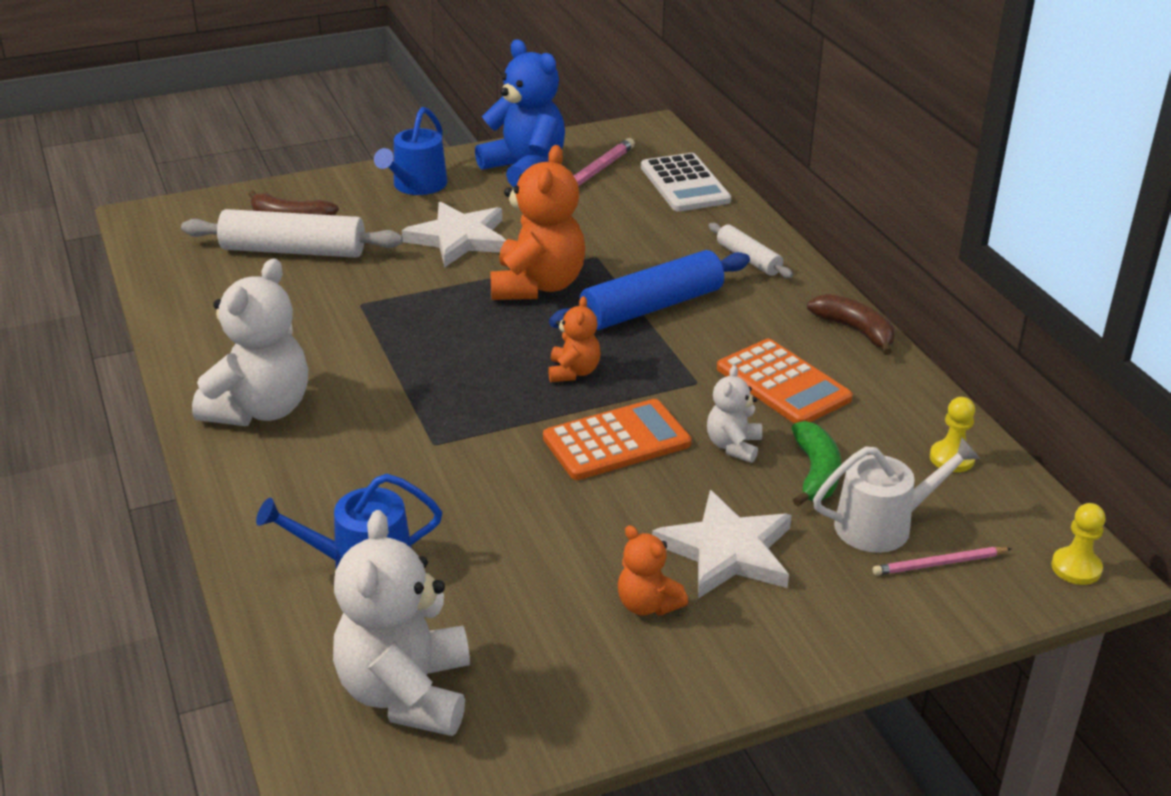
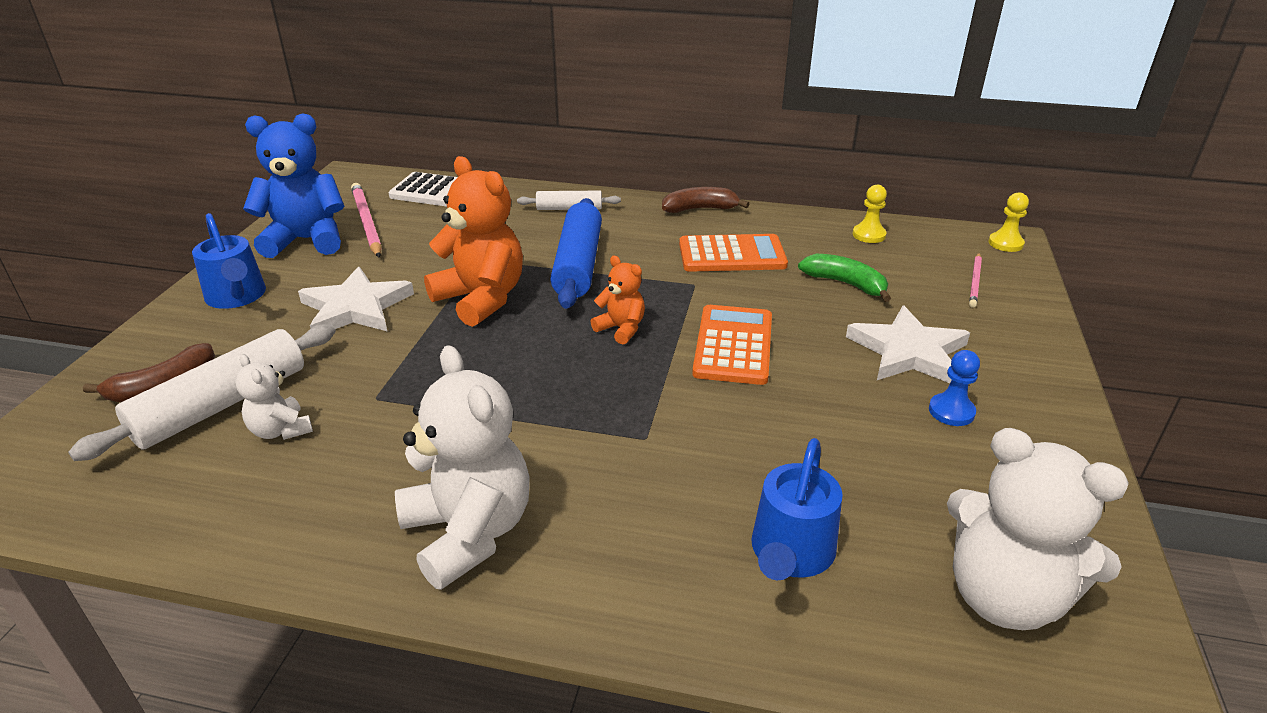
camera: 55 degrees left, 0 degrees up
orange teddy bear [618,525,688,616] -> blue pawn [929,350,980,426]
white teddy bear [707,365,762,463] -> white teddy bear moved to [235,354,313,440]
white watering can [813,437,980,553] -> none

